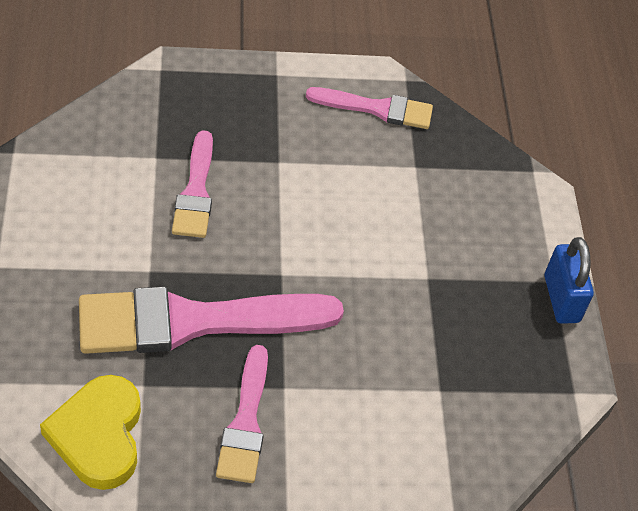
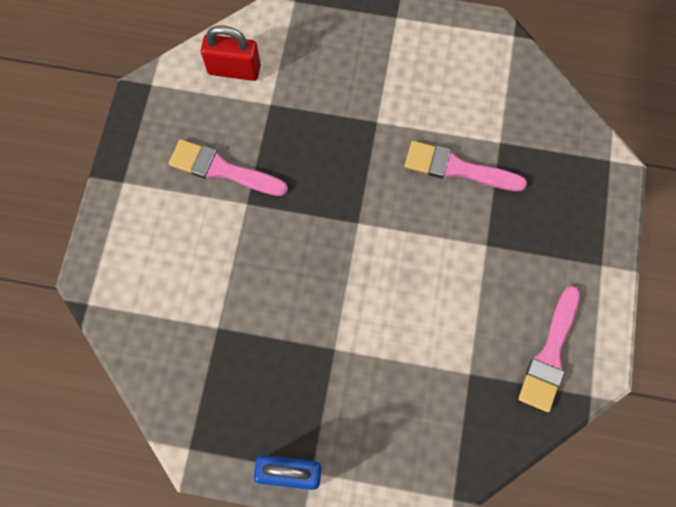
camera: 110 degrees right, 20 degrees up
yellow heart [40,375,141,490] -> red padlock [201,25,261,81]
pink brush [79,287,344,354] -> none

